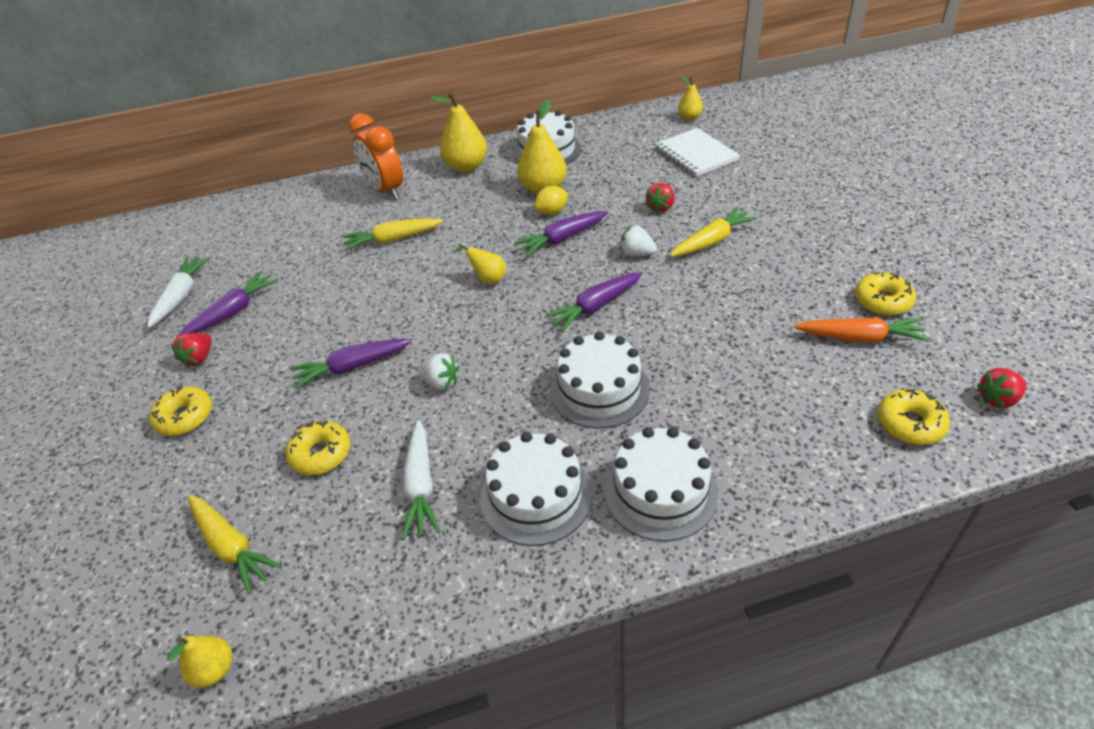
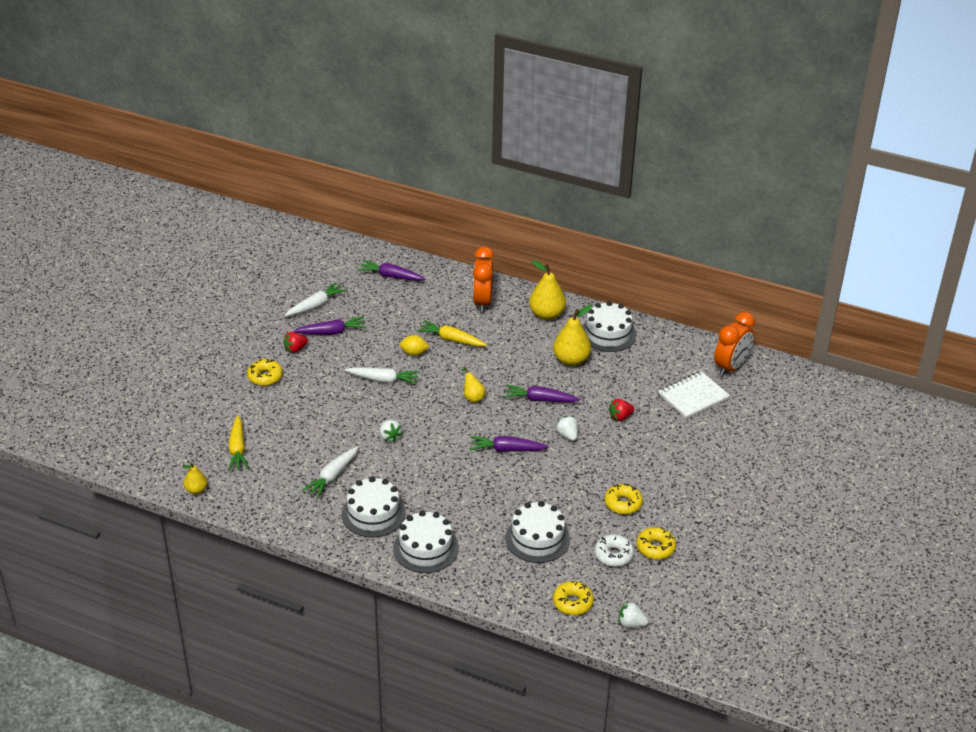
camera: 35 degrees right, 5 degrees down
yellow donut [286,421,350,475] -> yellow donut moved to [605,483,643,514]
purple carrot [290,339,412,389] -> purple carrot moved to [358,260,426,281]
yellow lemon [534,186,568,215] -> yellow lemon moved to [400,335,430,356]
white cake [550,331,650,429] -> white cake moved to [505,501,570,563]
white notebook [655,128,740,177] -> white notebook turned 45 degrees clockwise [658,371,730,419]
yellow carrot [670,207,757,257] -> none
yellow pear [678,77,703,121] -> orange clock [714,312,755,377]
orange carrot [794,317,929,342] -> white donut [594,534,634,567]
red strawberry [977,368,1026,408] -> white strawberry [619,601,649,628]
none -> white carrot [345,367,420,385]

